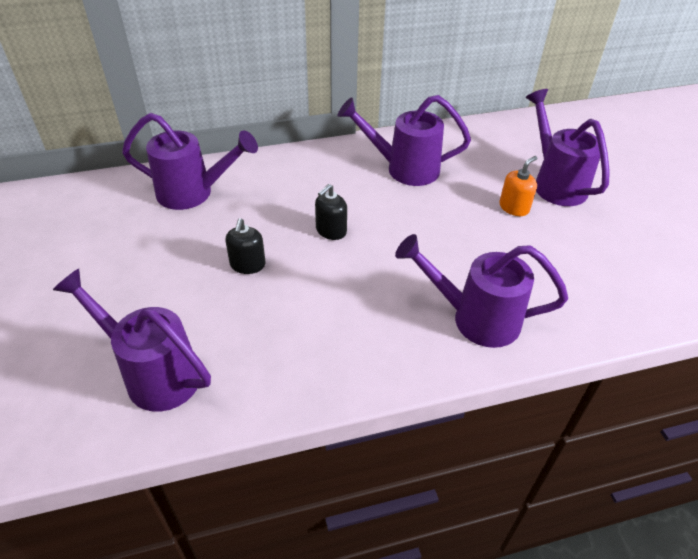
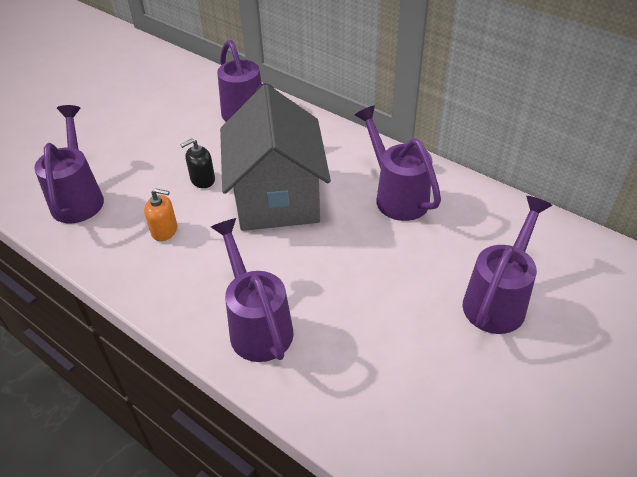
camera: 55 degrees right, 0 degrees up
black soap dispenser [315,184,347,240] -> grey house [220,84,331,231]
orange soap dispenser [499,156,537,216] -> orange soap dispenser moved to [144,188,177,241]

